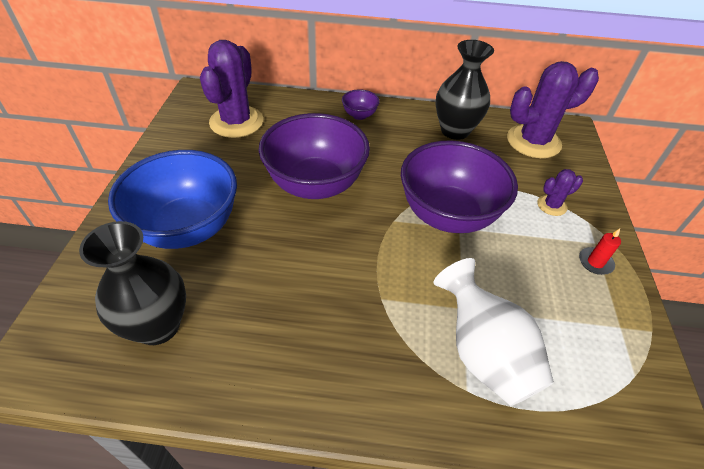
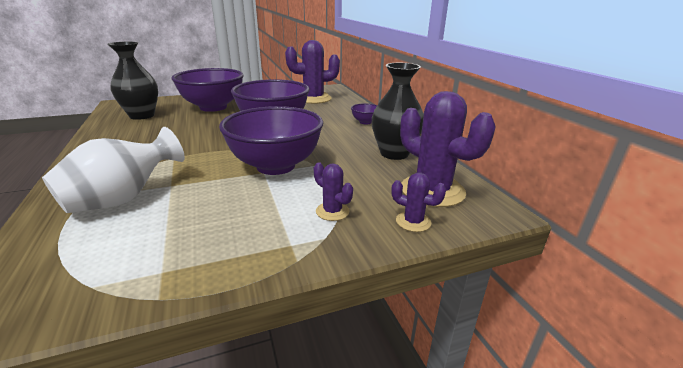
camera: 65 degrees right, 20 degrees down
blue bowl [108,150,237,249] -> purple bowl [171,68,244,112]
red candle [579,229,621,275] -> none
none -> purple cactus [391,172,446,232]

